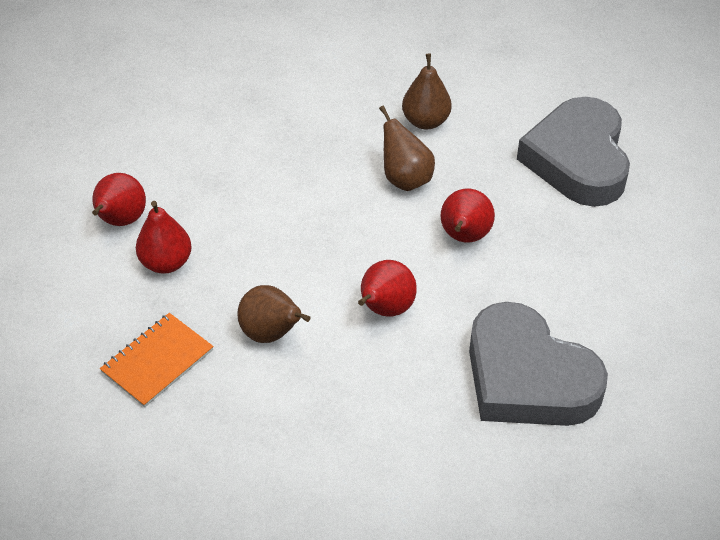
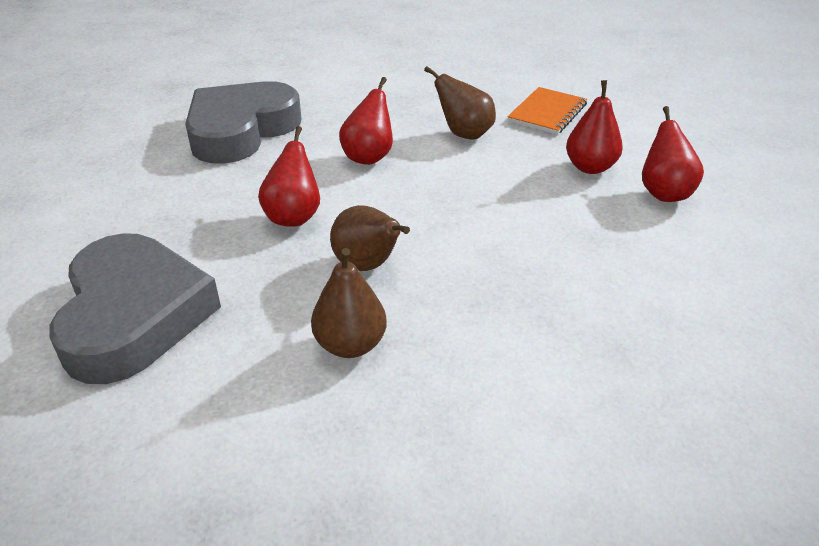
camera: 170 degrees right, 10 degrees down
grey heart [469,302,608,426] -> grey heart turned 90 degrees counterclockwise [185,81,302,164]

